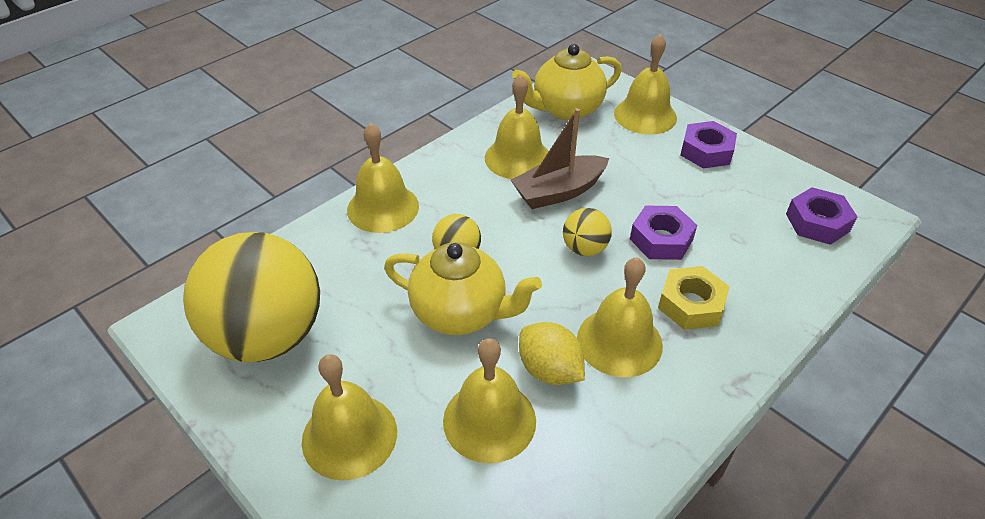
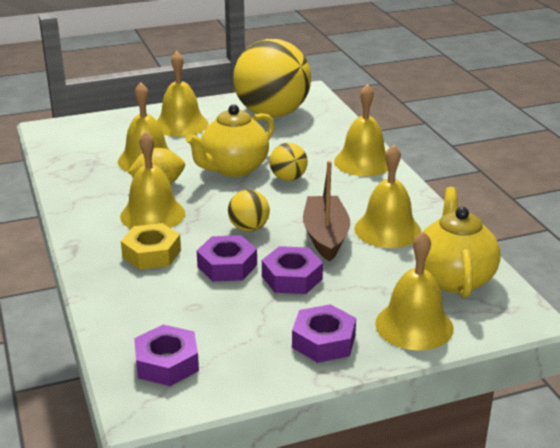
camera: 115 degrees right, 15 degrees down
none -> purple nut [262,246,323,294]

